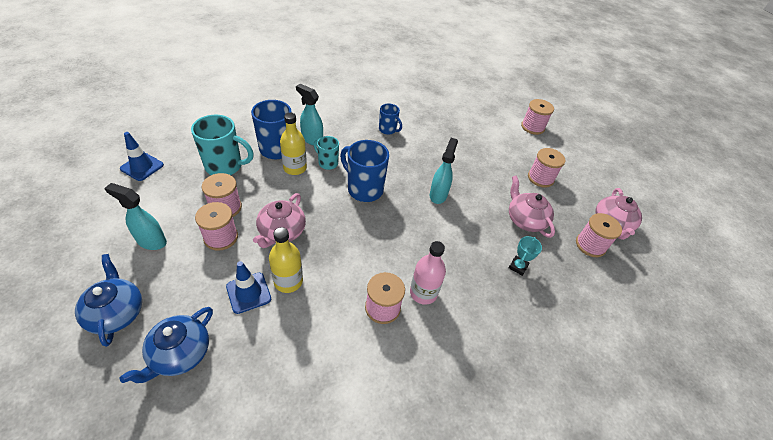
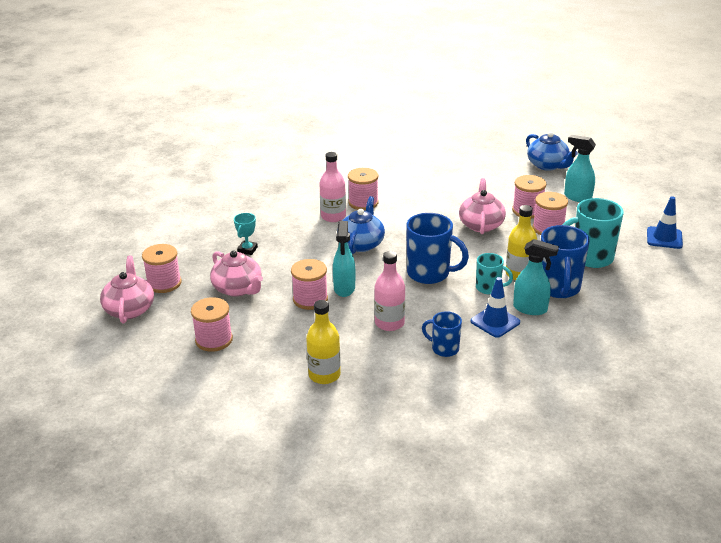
camera: 170 degrees right, 15 degrees down
turquoise spray bottle [104,183,167,250] -> turquoise spray bottle turned 150 degrees counterclockwise [564,135,596,202]
blue teapot [120,307,213,383] -> blue teapot moved to [337,196,385,254]
blue traffic cone [226,261,271,314] -> blue traffic cone moved to [471,277,520,338]
yellow bottle [269,227,303,293] -> yellow bottle moved to [306,300,341,384]
pink spool [521,99,554,135] -> pink spool moved to [291,259,328,310]
none -> pink bottle [374,251,405,331]

